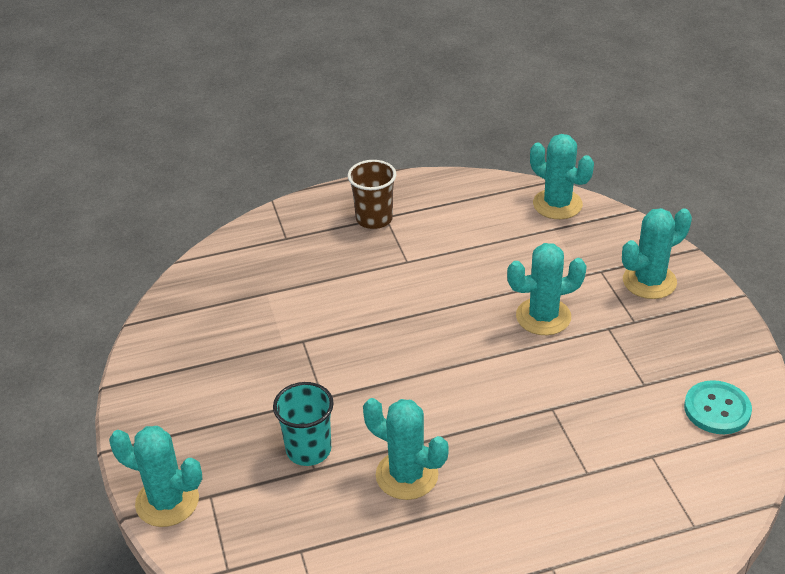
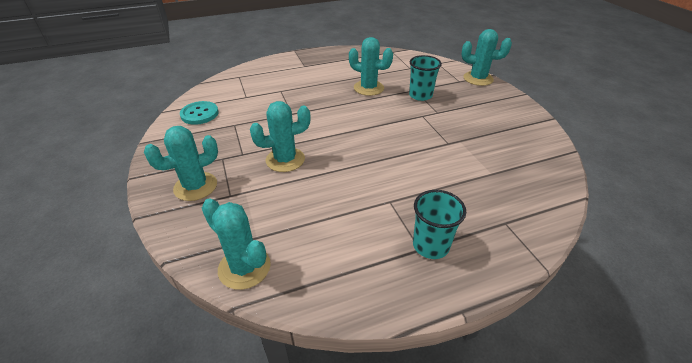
camera: 175 degrees right, 0 degrees up
brown cup [348,160,396,229] -> turquoise cup [413,190,466,259]

